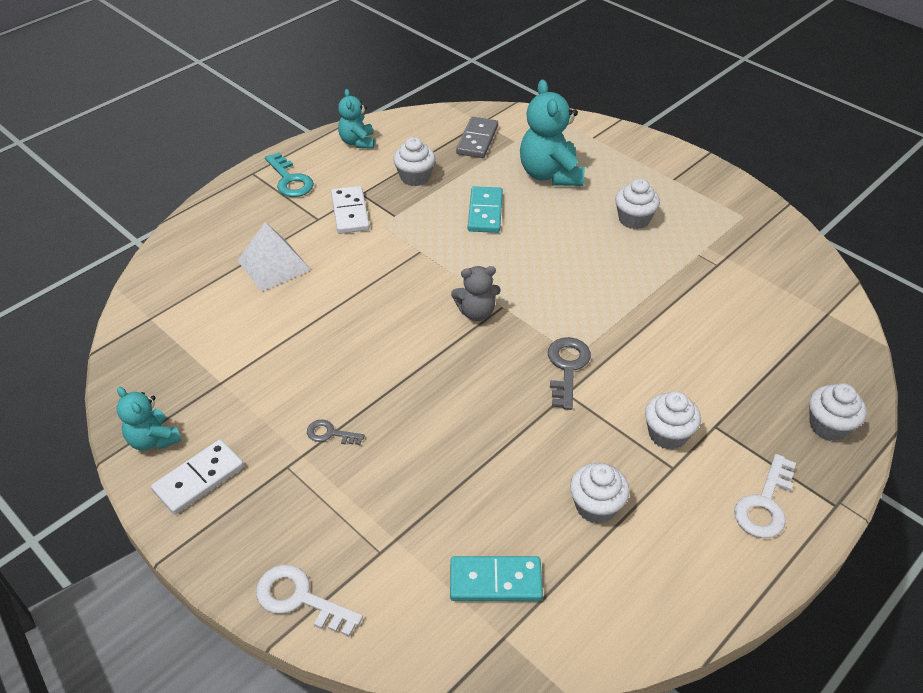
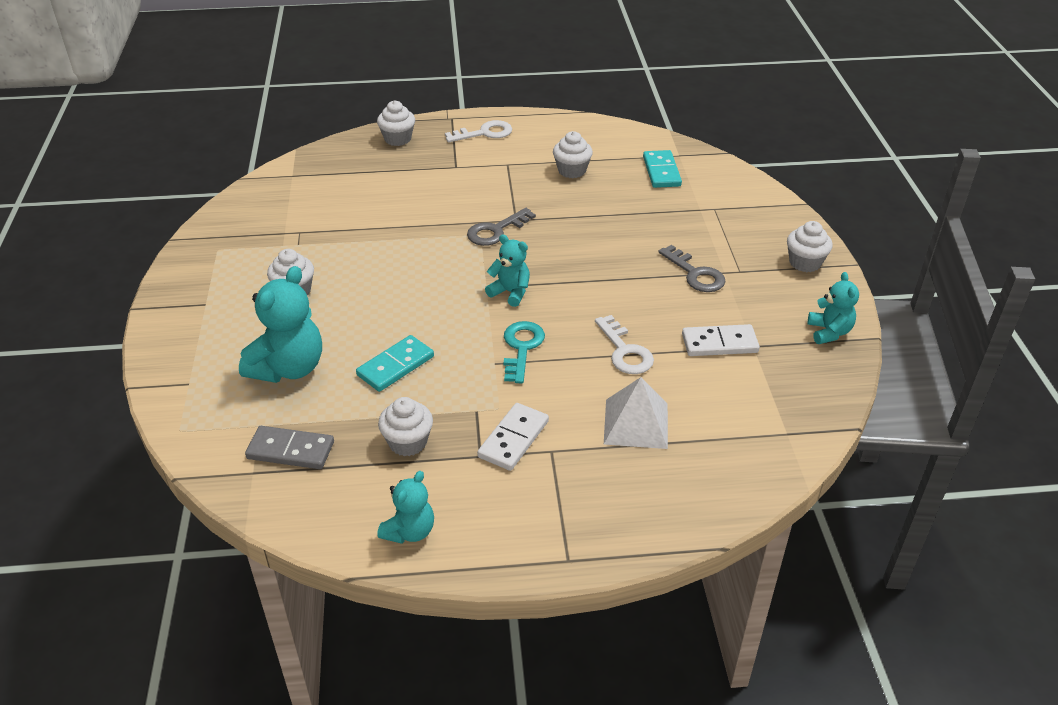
camera: 140 degrees left, 5 degrees down
white domino [151,439,244,515] -> white domino moved to [682,324,760,356]
white key [256,565,363,637] -> white key moved to [595,315,654,374]
turquoise key [265,152,314,197] -> turquoise key moved to [504,321,545,383]
grey key [307,419,365,445] -> grey key [658,245,726,292], size x1.69
turquoise domino [450,556,543,601] -> turquoise domino turned 45 degrees clockwise [643,150,682,188]
grey teddy bear [451,266,501,321] -> turquoise teddy bear [485,235,530,307]
grey domino [456,117,498,158] -> grey domino turned 45 degrees clockwise [245,426,334,469]
white cupcake [645,391,701,450] -> white cupcake moved to [787,221,833,272]

